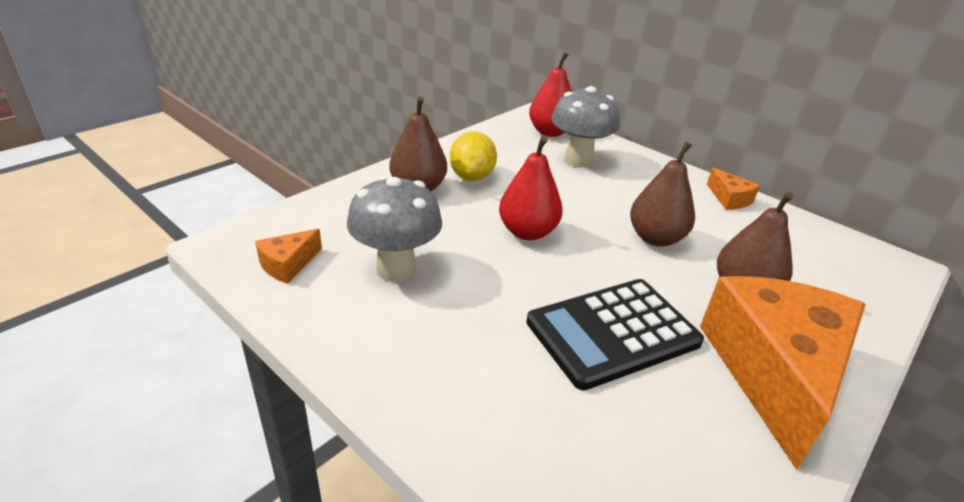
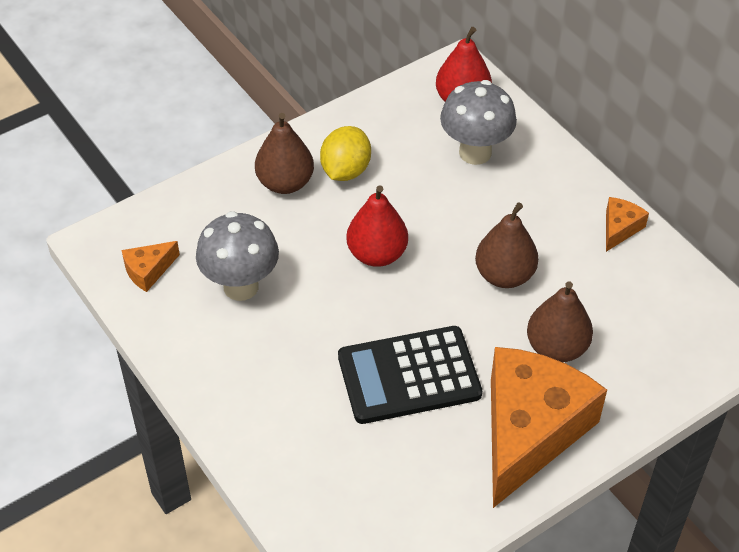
camera: 15 degrees right, 15 degrees up
orange cheese [707,168,760,210] -> orange cheese turned 135 degrees counterclockwise [606,197,649,252]

